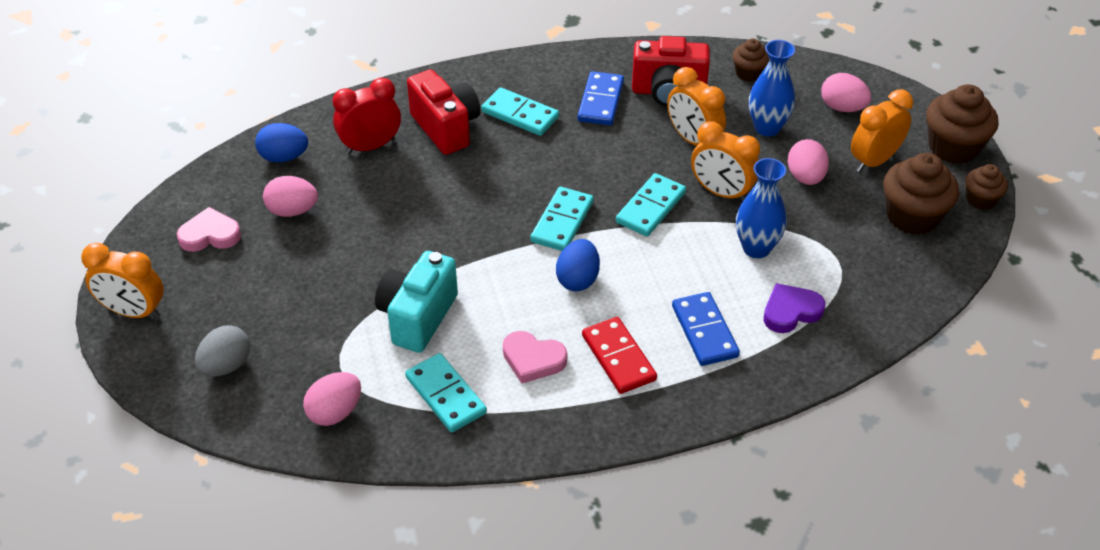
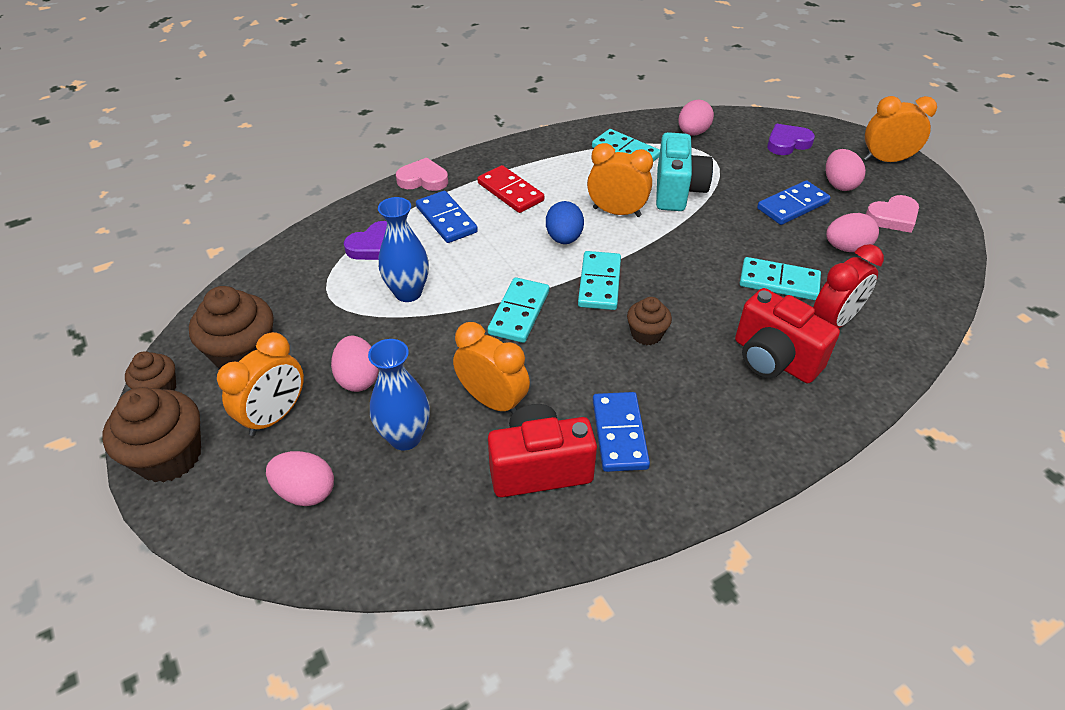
camera: 165 degrees right, 0 degrees up
grey egg [195,325,250,377] -> purple heart [767,124,815,155]
blue egg [255,123,308,163] -> none
turquoise domino [481,87,559,136] -> turquoise domino moved to [740,257,821,300]
pink heart [503,331,567,384] -> pink heart moved to [396,157,448,191]
orange clock [691,121,760,202] -> orange clock moved to [587,143,653,217]
brown cupcake [732,39,769,82] -> brown cupcake moved to [627,297,672,345]
none -> blue domino [757,180,831,225]
none -> pink egg [826,149,866,191]

